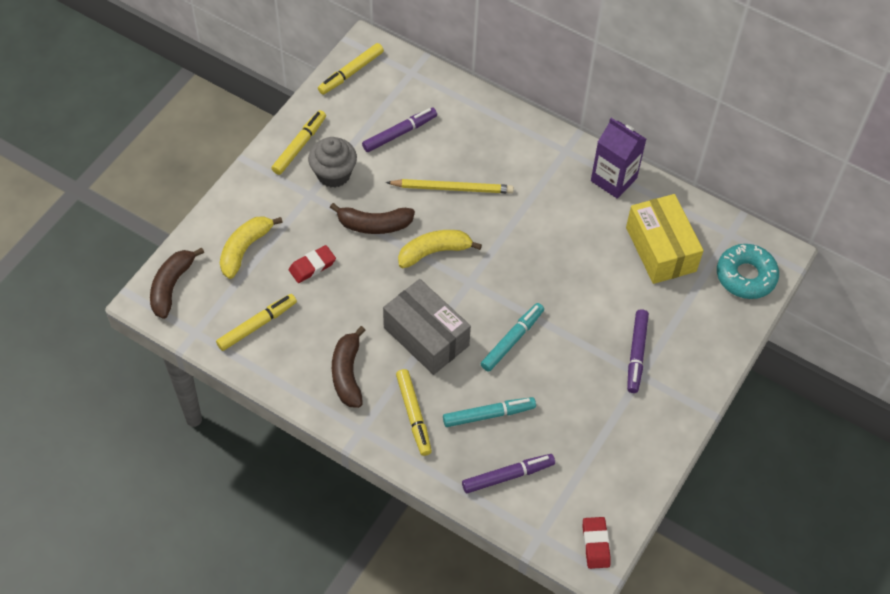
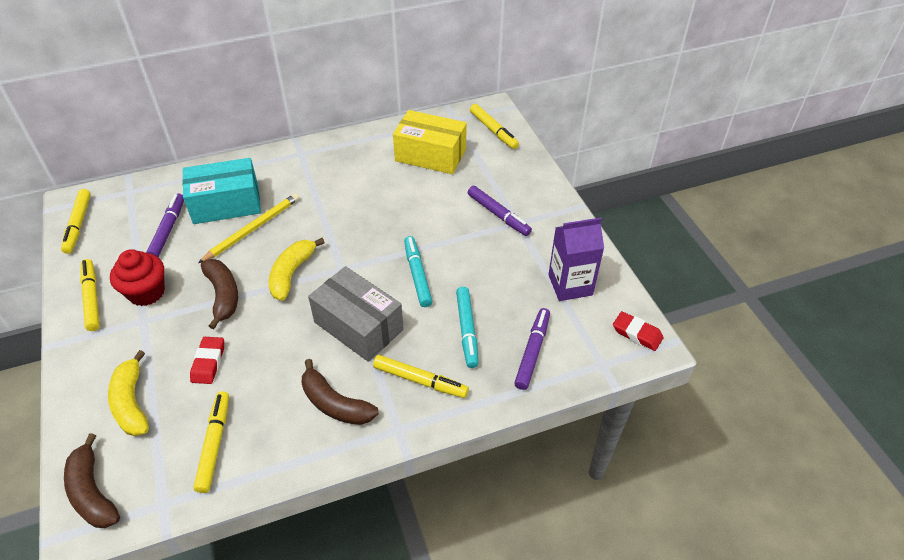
camera: 50 degrees left, 10 degrees down
grey cupcake [308,137,357,188] -> red cupcake [110,249,165,306]
brown banana [330,203,415,234] -> brown banana turned 60 degrees counterclockwise [201,259,238,329]
grey box [383,279,471,375] -> grey box turned 45 degrees clockwise [308,266,404,362]
turquoise marker [443,397,536,427] -> turquoise marker turned 150 degrees clockwise [456,287,478,368]
purple carton [591,118,646,199] -> purple carton moved to [548,218,604,301]
turquoise donut [717,244,779,299] -> yellow marker [470,104,519,149]
none -> turquoise box [182,158,261,224]

